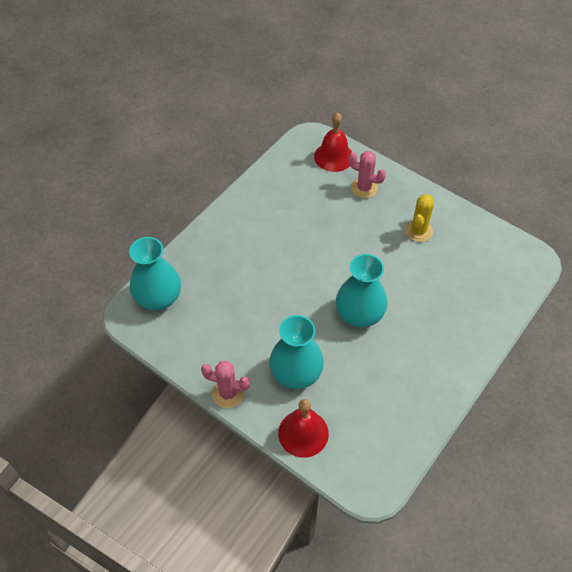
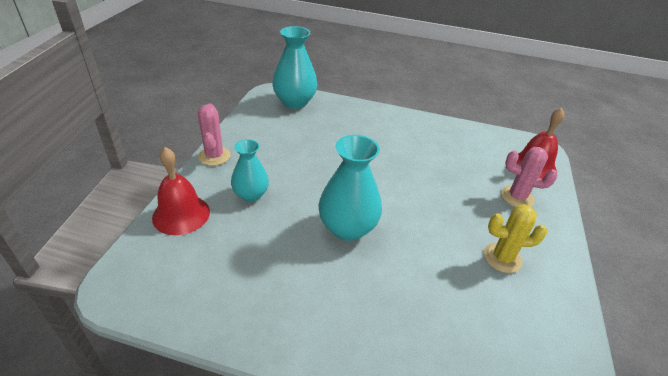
camera: 65 degrees right, 15 degrees down
turquoise vase [269,315,324,389] -> turquoise vase [231,139,269,202], size x0.64
pink cactus [348,151,386,198] -> pink cactus turned 75 degrees counterclockwise [501,147,557,207]

